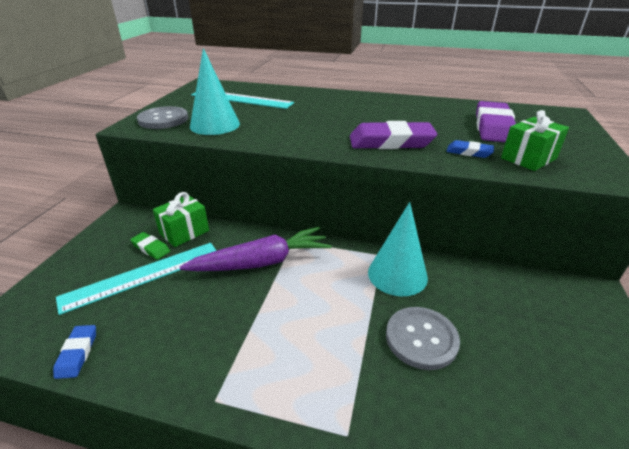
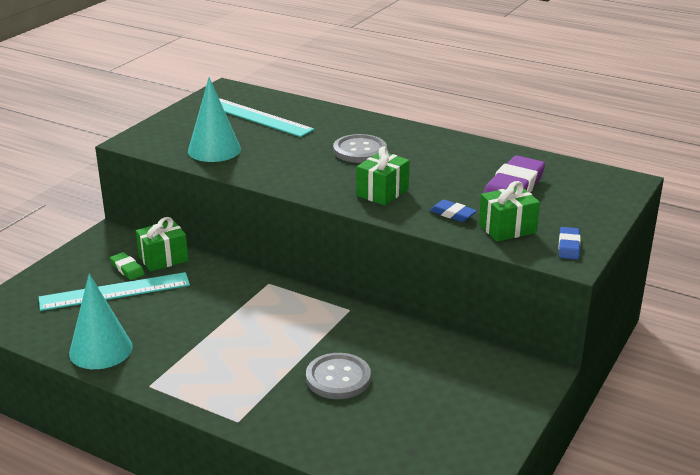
camera: 15 degrees right, 5 degrees down
blue eraser [53,325,96,379] -> blue eraser moved to [559,227,581,259]
grey button [137,106,188,129] -> grey button moved to [333,134,387,163]
purple carrot [180,227,332,271] -> none
purple eraser [350,121,437,149] -> green gift [356,146,410,206]
turquoise cone [368,202,428,296] -> turquoise cone moved to [69,274,133,369]

